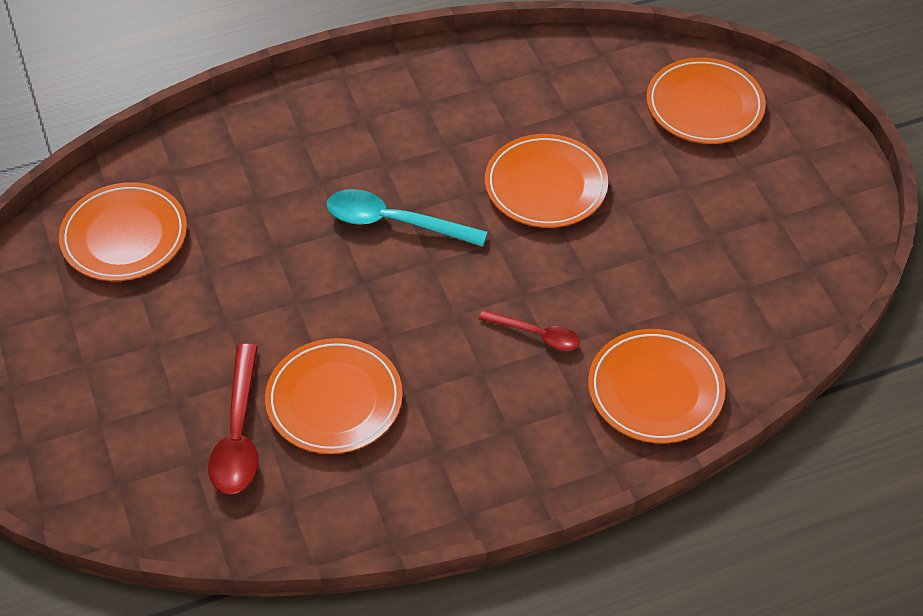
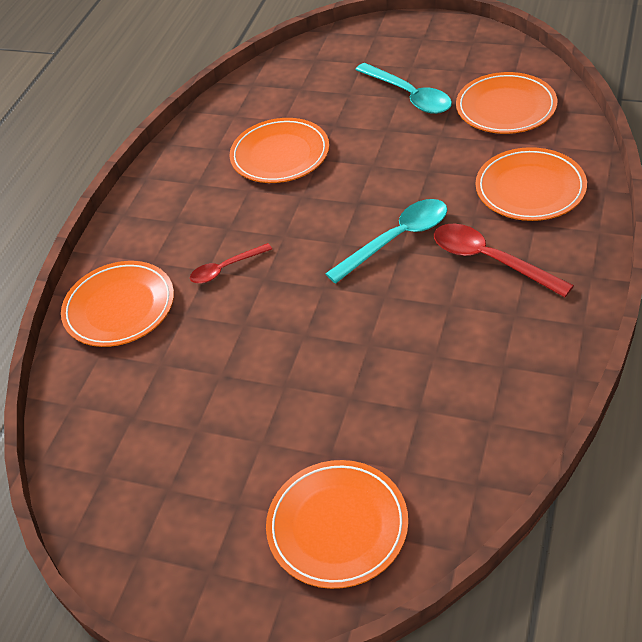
camera: 135 degrees right, 5 degrees down
red spoon [208,344,258,494] -> red spoon moved to [434,224,574,297]
orange plate [485,134,608,228] -> orange plate moved to [476,147,587,221]
none -> turquoise spoon [355,63,452,114]

